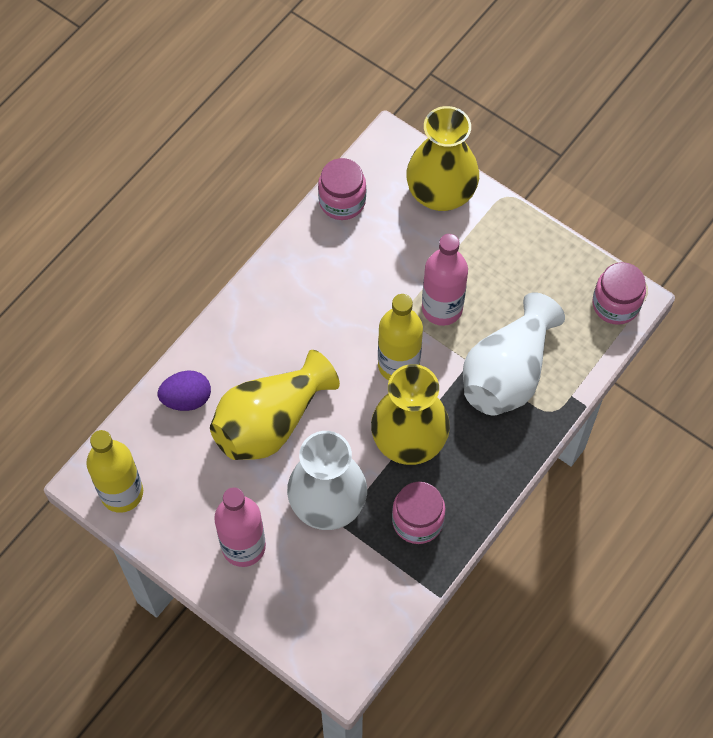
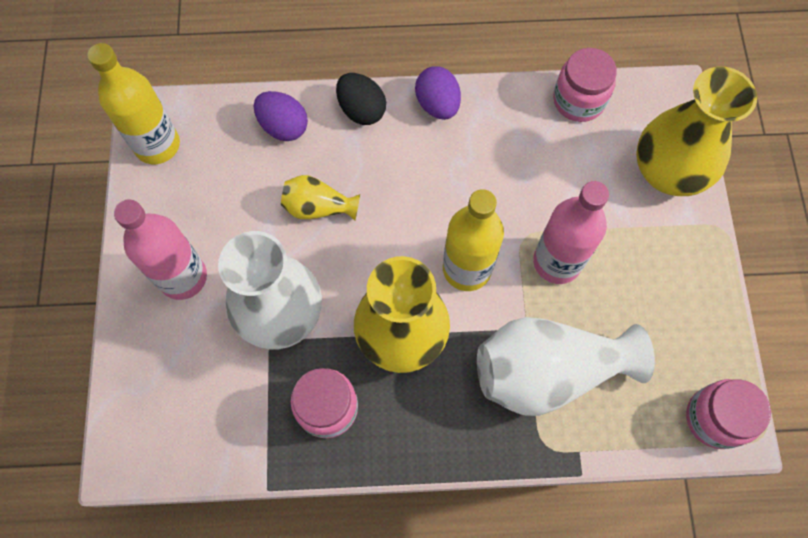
camera: 50 degrees right, 5 degrees up
yellow vase [210,350,340,460] -> yellow vase [281,175,360,221], size x0.51
none -> black egg [336,73,386,125]
none -> purple egg [415,66,461,120]

